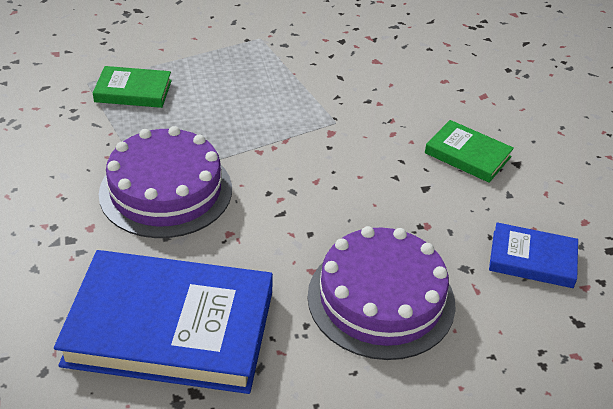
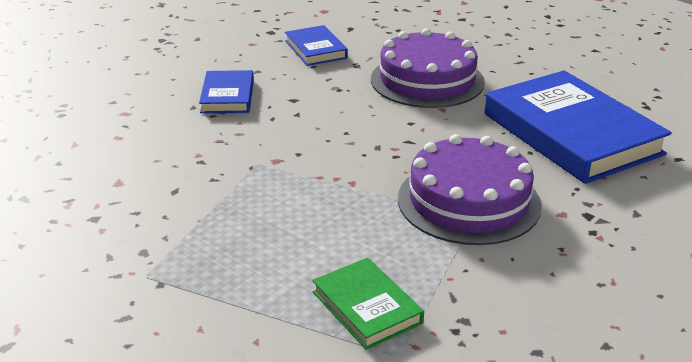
camera: 125 degrees left, 10 degrees down
green book [425,120,514,183] -> blue book [199,70,254,113]

